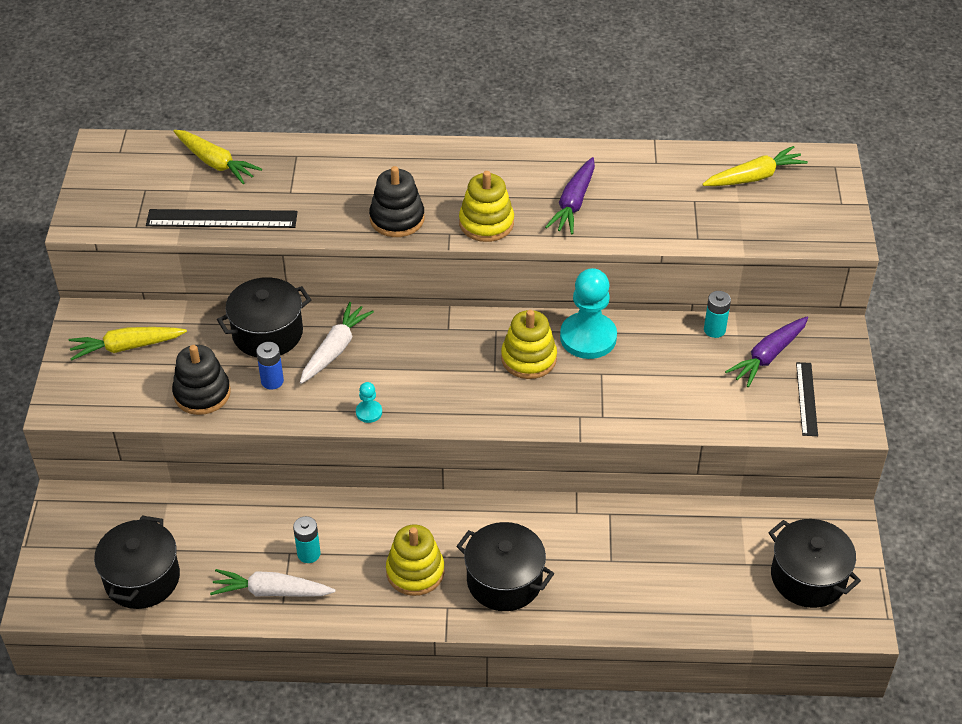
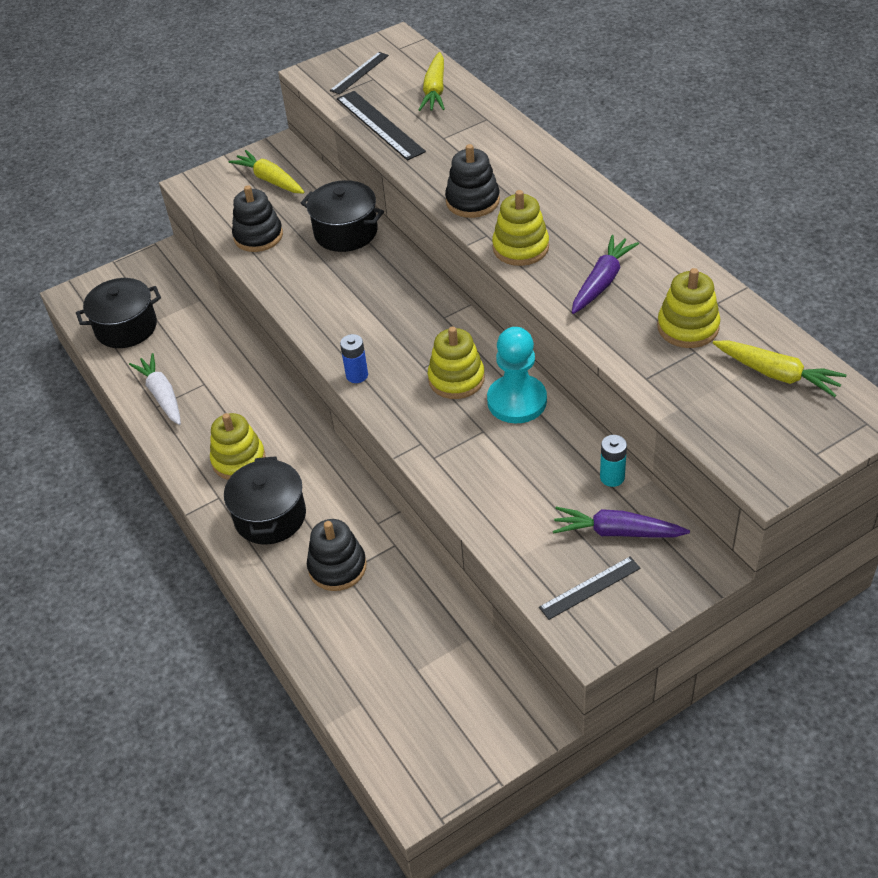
camera: 60 degrees right, 0 degrees up
blue battery [256,342,284,390] -> blue battery moved to [340,334,368,383]
turquoise battery [293,516,320,563] -> none
white carrot [300,302,374,384] -> none
turquoise pawn [356,382,382,423] -> none
purple carrot [545,157,595,234] -> purple carrot turned 135 degrees clockwise [572,235,639,314]
black pot [768,519,861,608] -> none
none -> black stacking toy [307,519,367,591]
none -> black ruler [330,52,389,94]
none -> yellow stacking toy [657,268,720,348]

